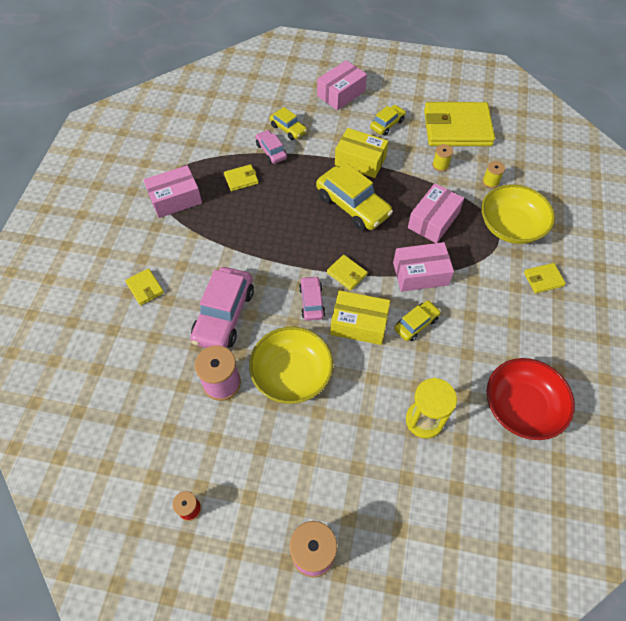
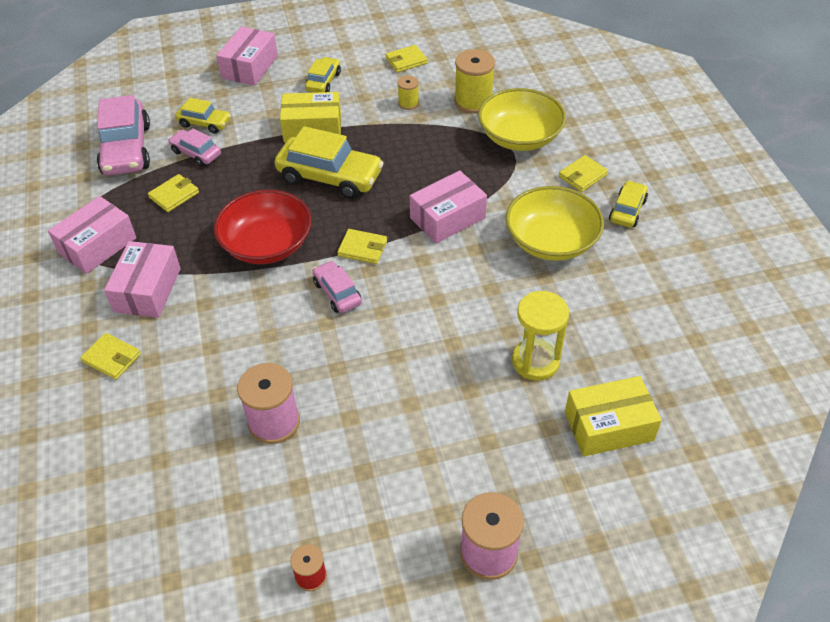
camera: 25 degrees left, 10 degrees down
pink car [190,267,254,348] -> pink car moved to [97,95,150,176]
yellow bowl [249,327,333,404] -> yellow bowl moved to [506,186,604,261]
yellow box [330,290,390,345] -> yellow box moved to [565,376,662,457]
yellow car [394,300,441,341] -> yellow car moved to [609,180,648,228]
pink box [408,183,464,243] -> pink box moved to [104,241,181,318]
yellow wallet [424,102,495,146] -> yellow wallet [385,45,428,73], size x0.43
yellow spool [482,161,505,188] -> yellow spool [454,49,495,114], size x1.85
red bowl [487,358,575,440] -> red bowl moved to [214,190,312,264]

